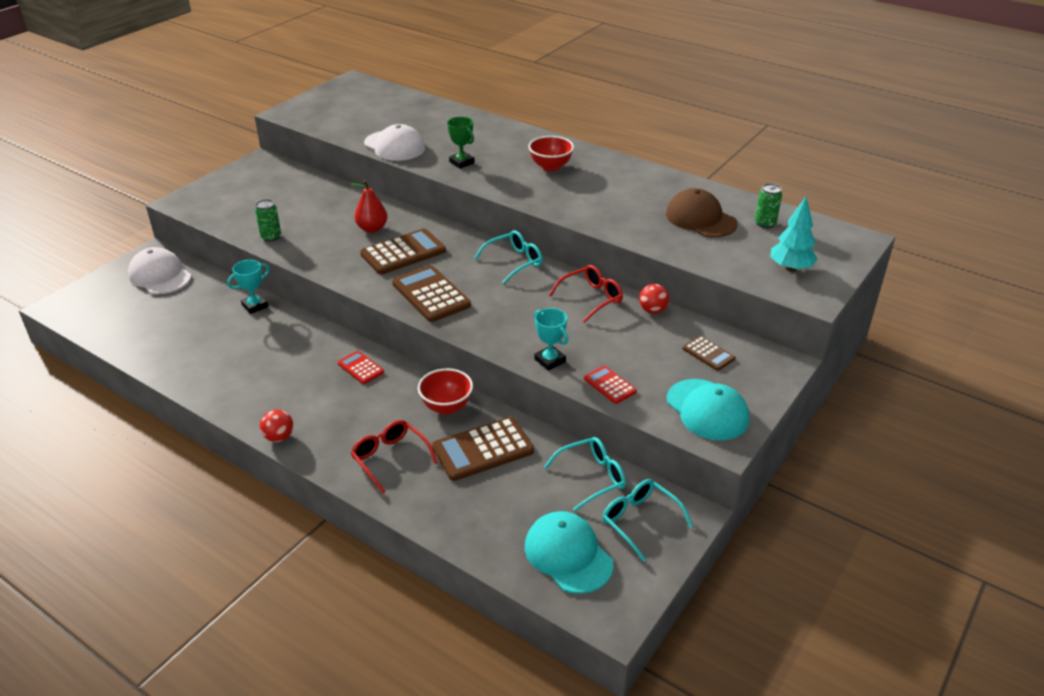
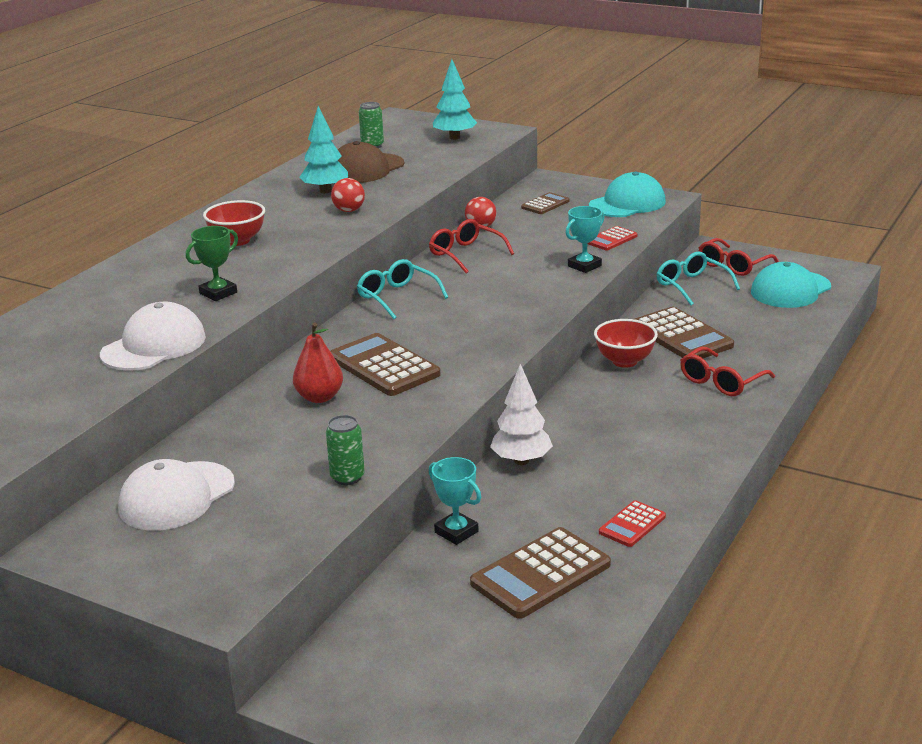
camera: 95 degrees left, 10 degrees down
white cap [128,247,192,294] -> white cap moved to [118,459,235,531]
red ball [260,409,293,442] -> red ball moved to [331,178,365,212]
red calculator [338,351,384,384] -> red calculator moved to [599,500,666,547]
brown calculator [392,265,471,322] -> brown calculator moved to [470,527,611,619]
turquoise glasses [602,479,693,562] -> red glasses [699,238,779,276]
none -> turquoise tree [299,106,348,193]
none -> white tree [490,364,553,465]

